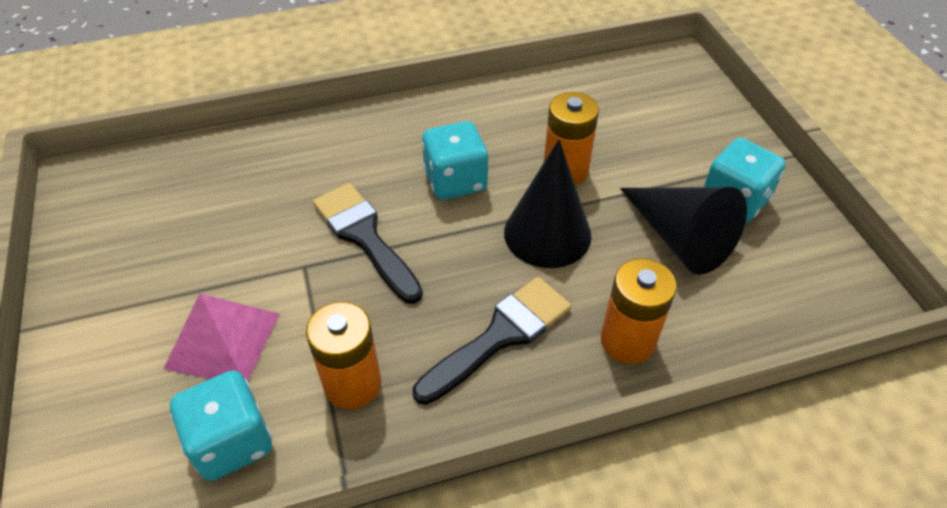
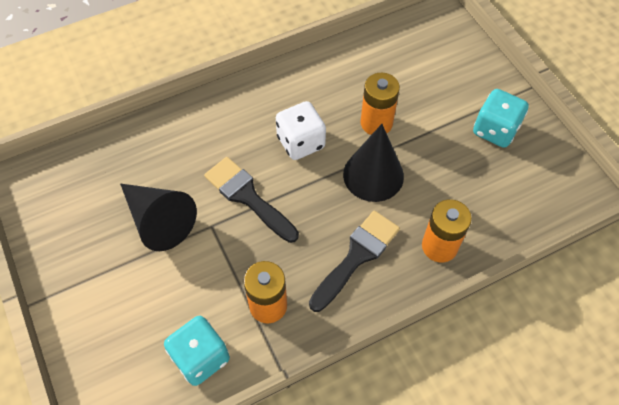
camera: 10 degrees left, 10 degrees up
pink pyramid [163,294,280,381] -> none
turquoise dice [422,121,488,200] -> white dice [276,101,326,160]
black cone [620,187,747,275] -> black cone moved to [120,184,197,251]

